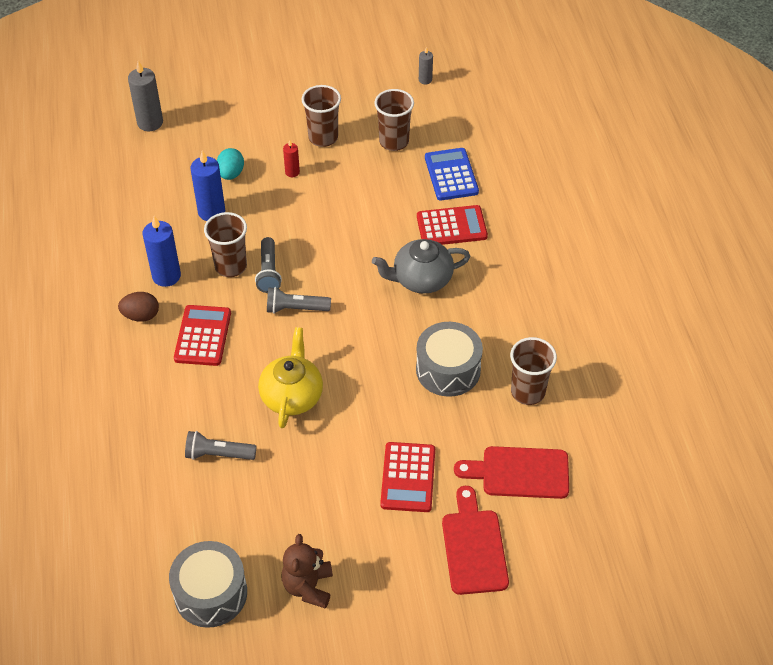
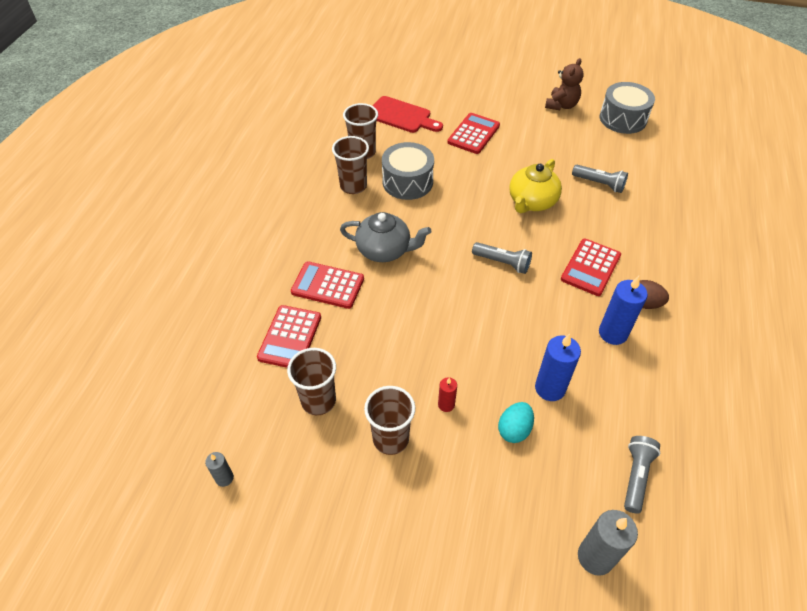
camera: 155 degrees left, 0 degrees up
brown cup [204,212,247,277] -> brown cup moved to [332,136,369,194]
grey flashlight [255,237,282,293] -> grey flashlight moved to [624,436,660,514]
blue calculator [425,148,479,200] -> red calculator [257,305,321,368]
red cutting board [442,486,509,595] -> none

